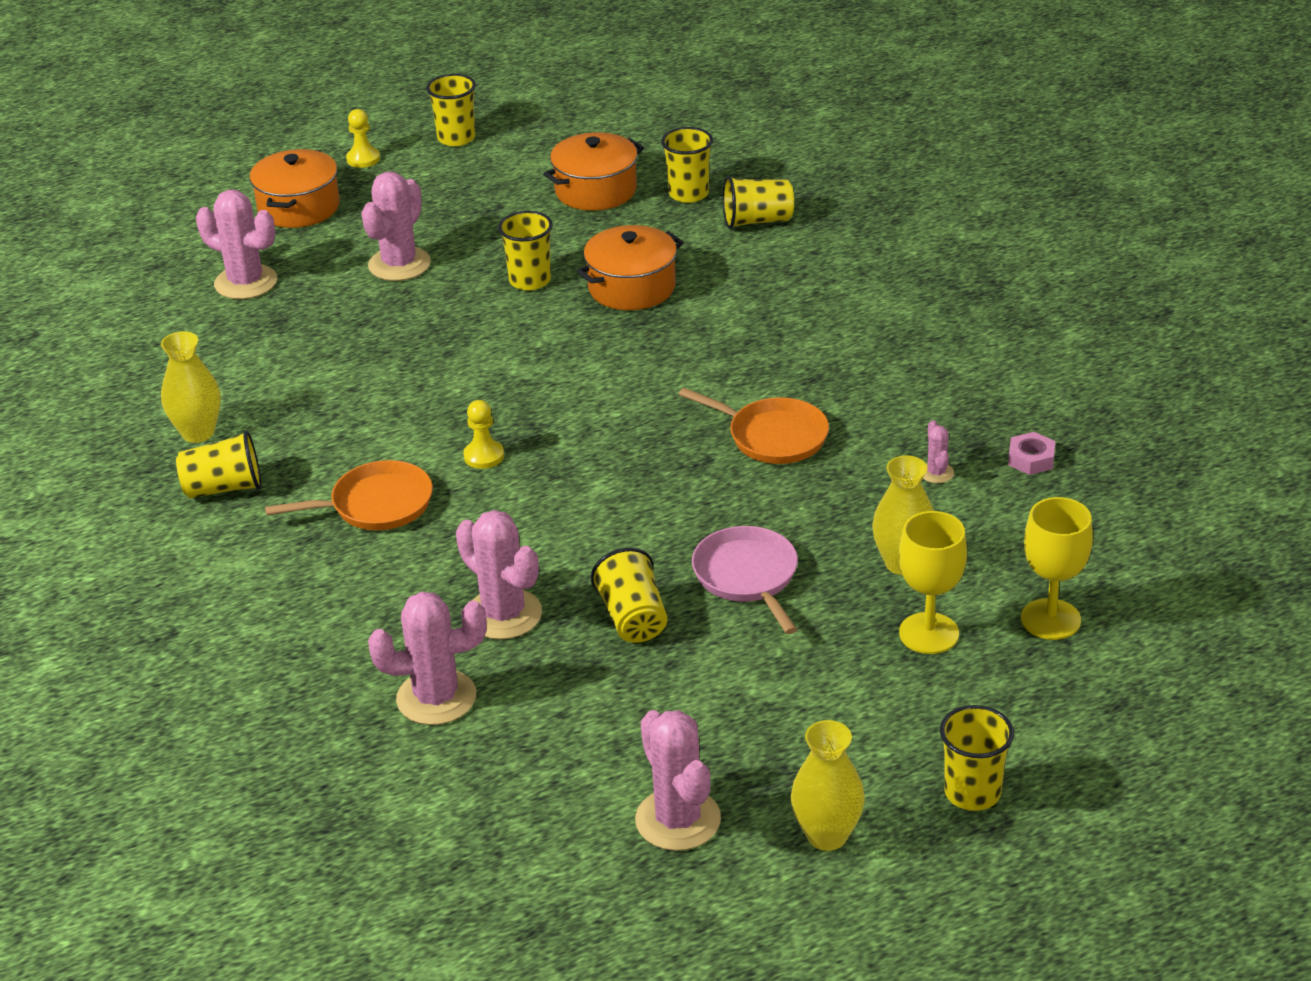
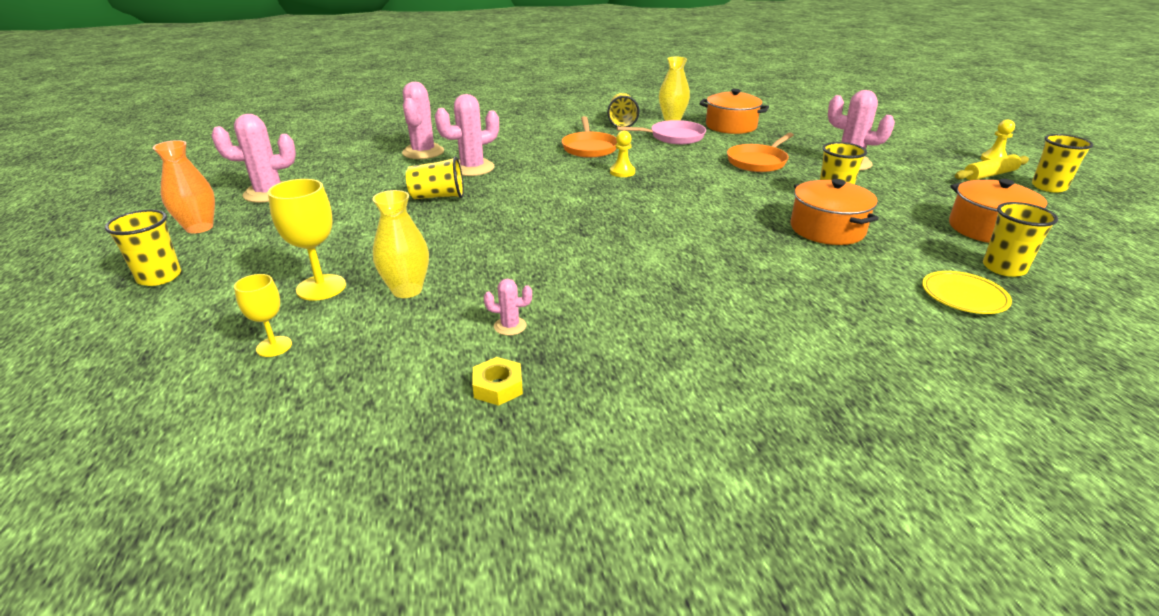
camera: 100 degrees right, 5 degrees down
pink cactus [196,190,277,299] -> none
orange pot [250,149,340,228] -> orange pot moved to [699,89,769,134]
orange pan [679,388,829,464] -> orange pan moved to [727,133,794,172]
pink pan [692,526,798,634] -> pink pan moved to [617,120,706,144]
yellow cup [723,176,794,229] -> yellow plate [922,271,1012,314]
yellow vase [791,720,865,851] -> orange vase [153,140,215,233]
pink nut [1008,432,1055,475] -> yellow nut [472,357,523,406]
yellow goblet [1021,497,1093,640] -> yellow goblet [234,274,292,357], size x0.62
none -> yellow rolling pin [955,154,1029,180]

